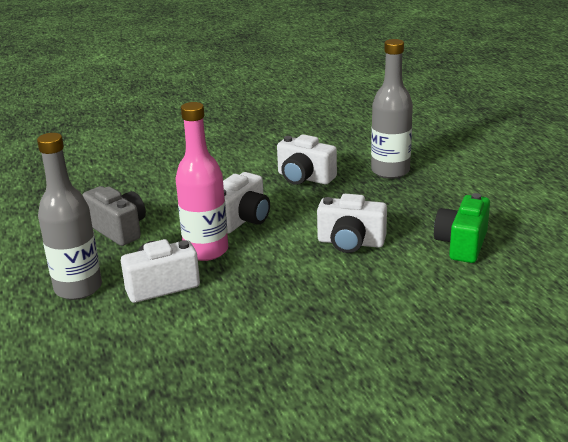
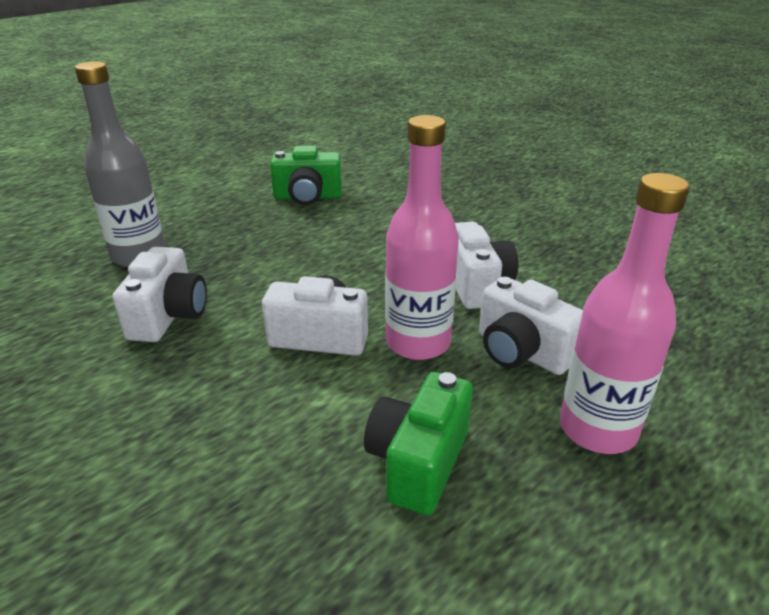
camera: 115 degrees left, 5 degrees up
grey bottle [37,133,102,300] -> pink bottle [560,173,690,454]
grey camera [82,186,146,246] -> green camera [364,372,473,515]
white camera [317,194,387,253] -> white camera moved to [455,222,518,309]

